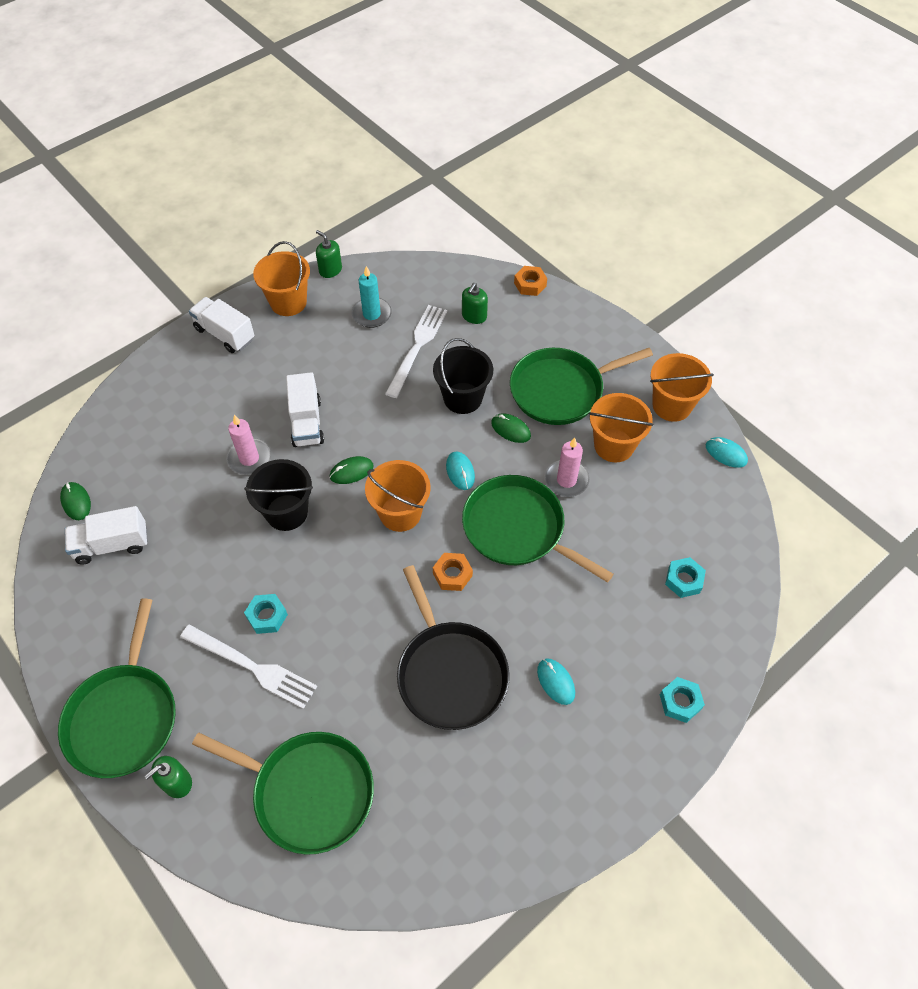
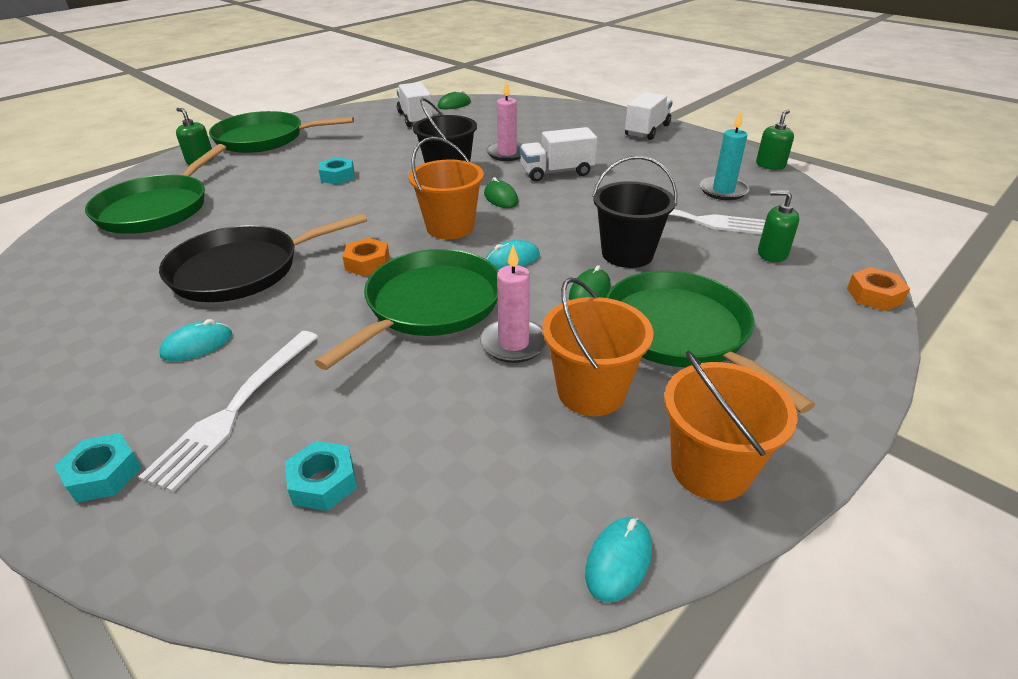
camera: 85 degrees right, 20 degrees down
white fork [180,624,317,709] -> white fork moved to [139,331,318,492]
orange bucket [253,241,310,316] -> none

